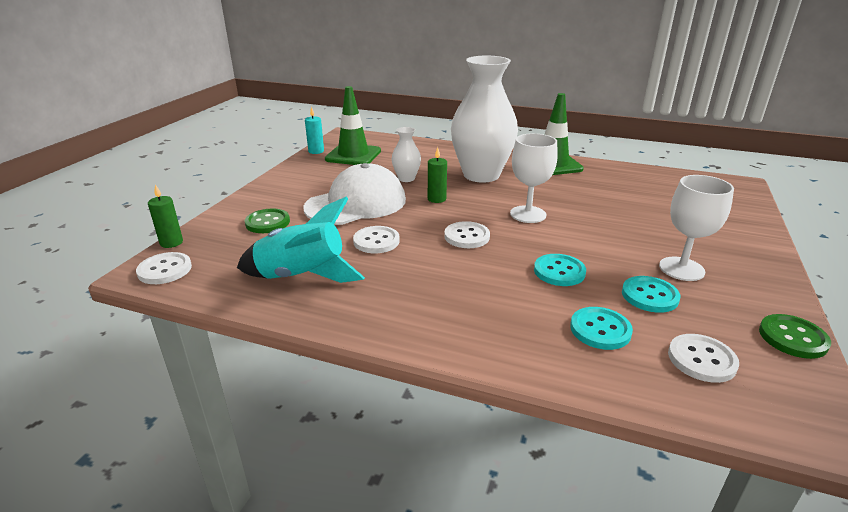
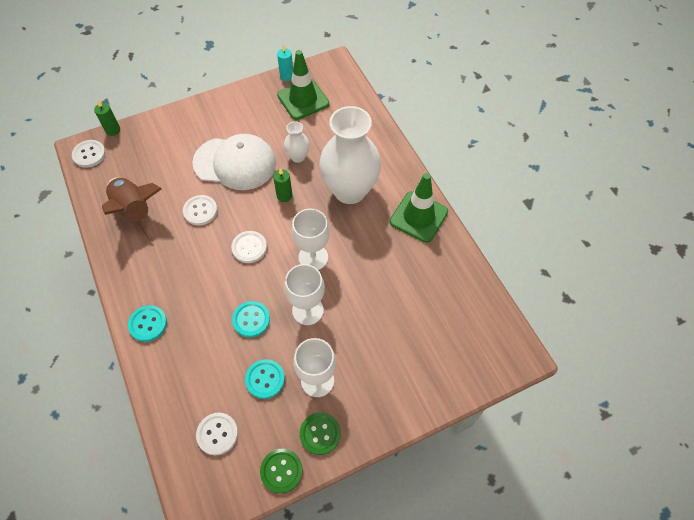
camera: 45 degrees right, 30 degrees up
turquoise rocket [237,197,365,283] -> brown rocket [102,177,162,241]
green button [245,209,290,233] -> green button moved to [300,412,341,455]
turquoise button [570,307,633,350] -> turquoise button moved to [128,305,167,342]
none -> white goblet [284,264,325,325]

